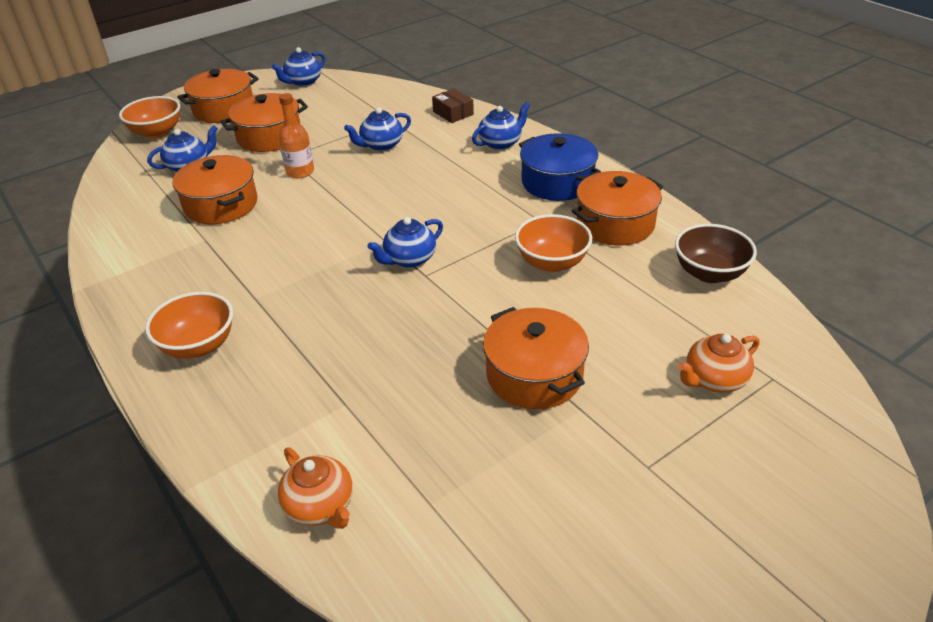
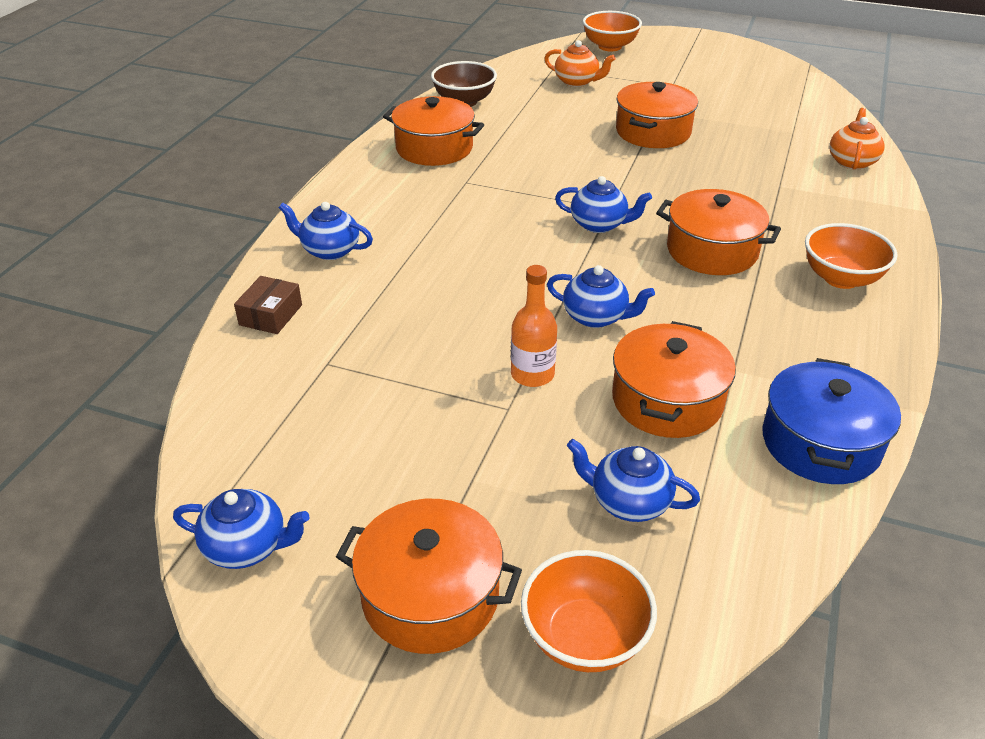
camera: 125 degrees left, 0 degrees up
orange pot [220,93,308,152] -> orange pot moved to [656,189,781,275]
blue teapot [344,107,411,151] -> blue teapot moved to [547,265,655,328]
orange bowl [515,214,592,272] -> orange bowl moved to [583,11,642,52]
blue pot [519,133,601,201] -> blue pot moved to [762,358,901,484]

